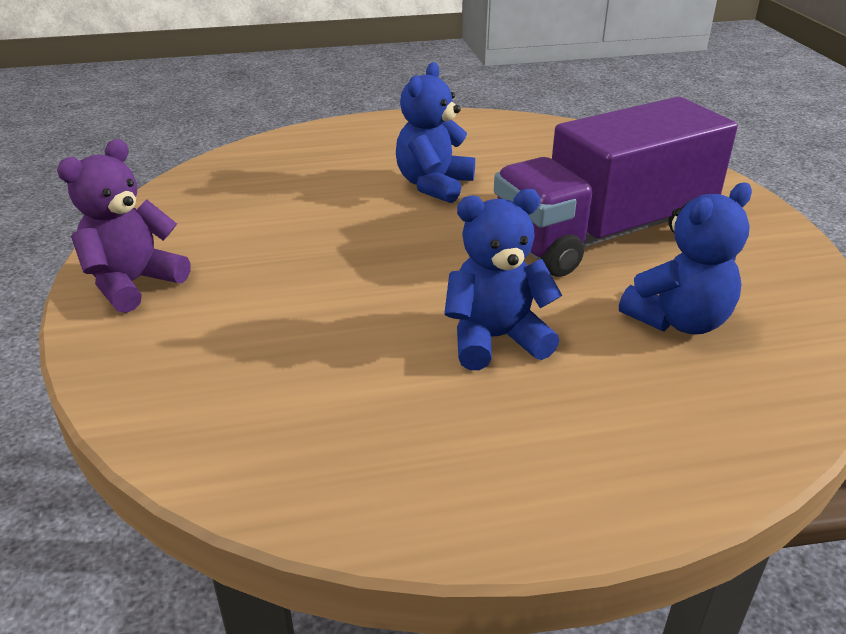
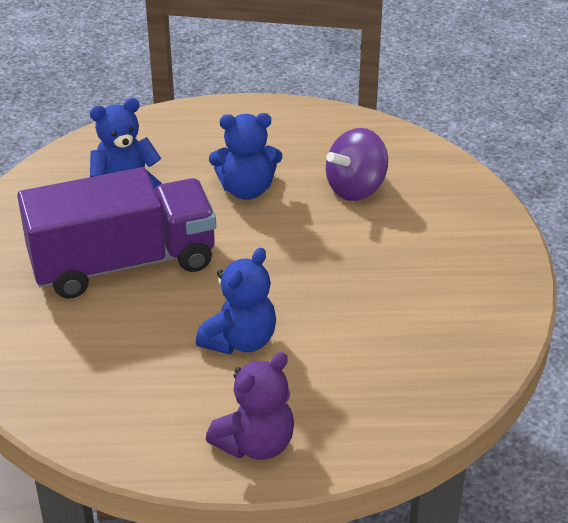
camera: 170 degrees left, 5 degrees up
purple teddy bear [57,139,191,313] -> purple teddy bear moved to [206,352,294,460]
none -> purple spinning top [326,128,388,201]

